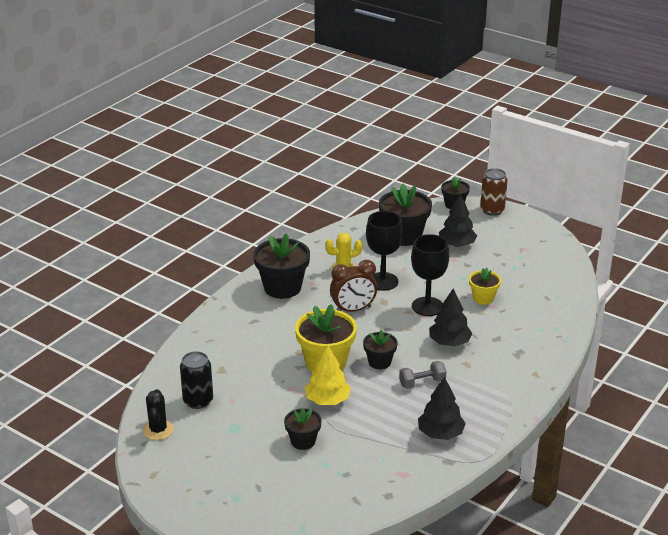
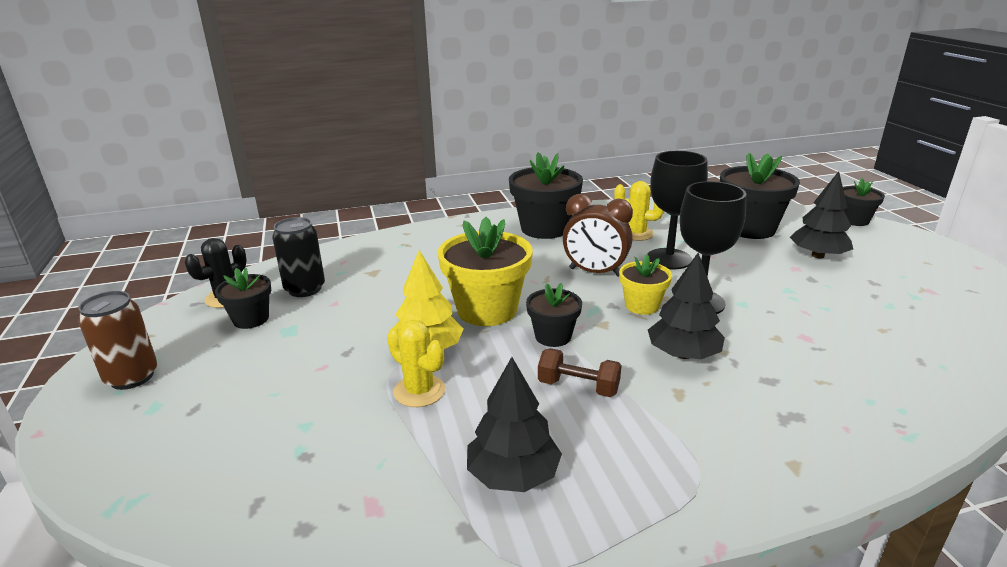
camera: 40 degrees right, 5 degrees down
black flower pot [284,407,322,450] -> black flower pot moved to [215,268,271,329]
grey dumbbell [399,361,447,389] -> brown dumbbell [538,348,622,397]
yellow flower pot [469,268,501,305] -> yellow flower pot moved to [619,254,672,315]
brown can [480,168,508,216] -> brown can moved to [78,291,157,390]
none -> yellow cactus [387,320,445,407]

